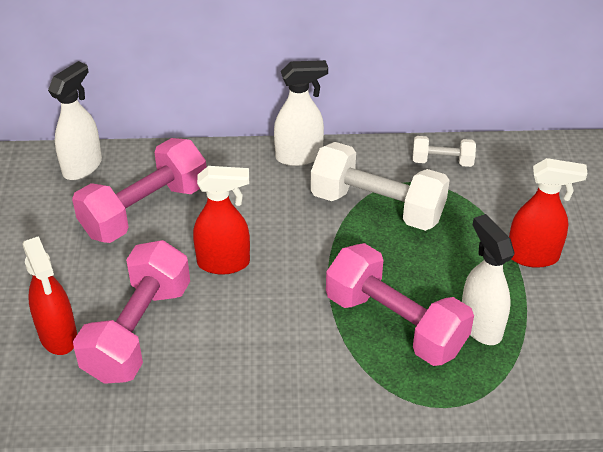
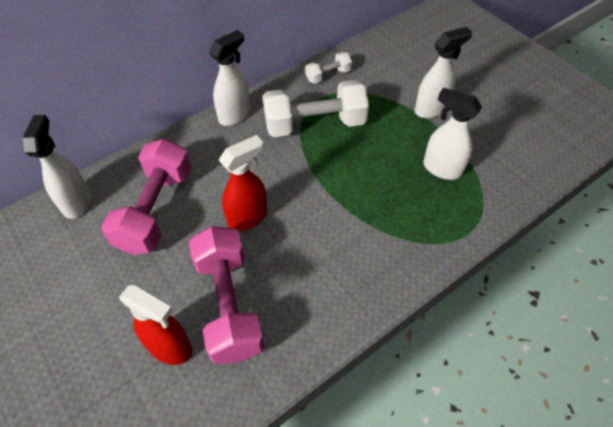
camera: 35 degrees left, 10 degrees up
pink dumbbell [326,243,474,366] -> none
red spray bottle [509,158,587,268] -> white spray bottle [414,27,473,118]

